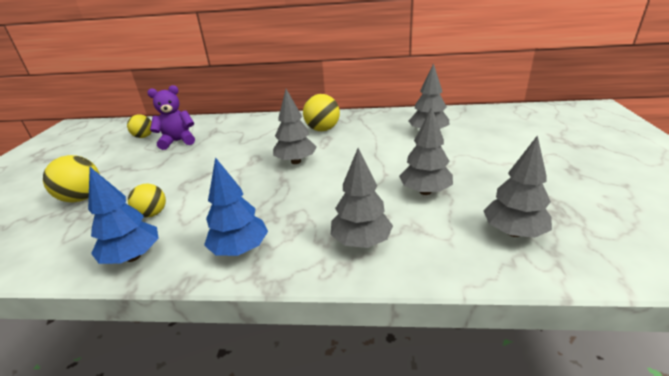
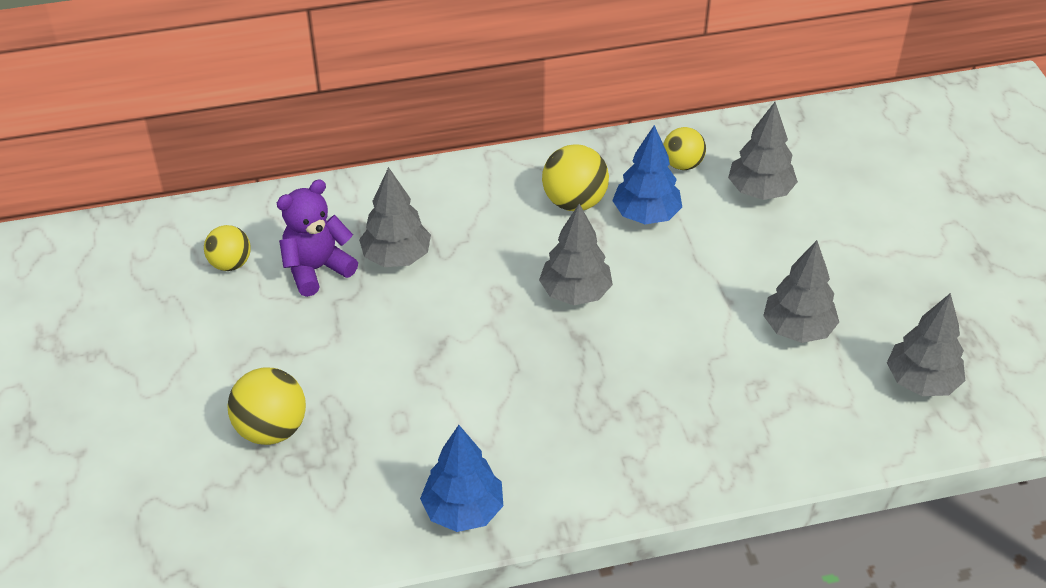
camera: 20 degrees left, 15 degrees up
yellow ball [128,184,166,217] -> yellow ball moved to [663,127,706,170]
blue tree [204,157,268,256] -> blue tree moved to [612,125,682,224]
grey tree [331,148,393,248] -> grey tree moved to [359,167,431,267]

